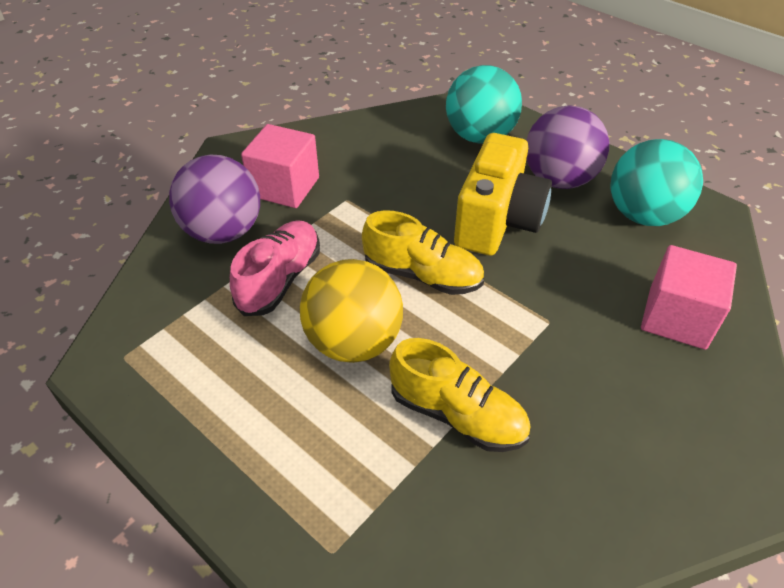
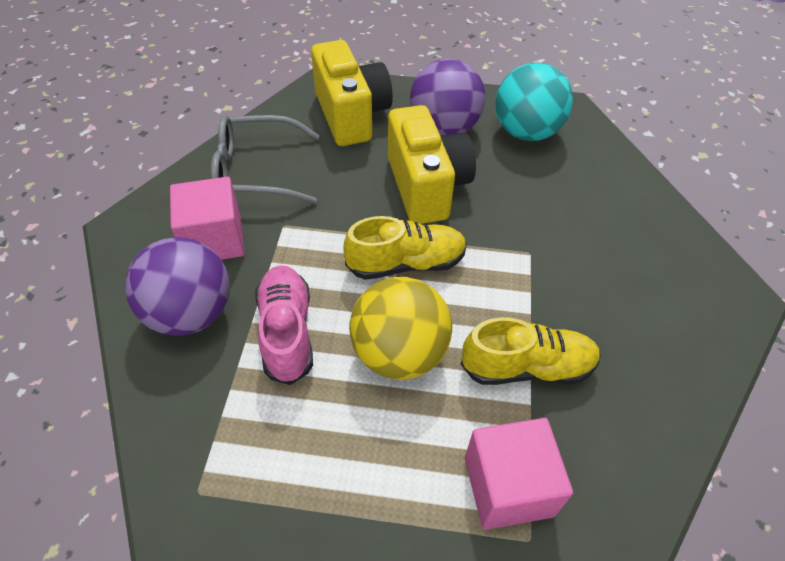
camera: 35 degrees left, 5 degrees up
turquoise ball [446,65,522,144] -> yellow camera [311,40,393,146]
pink cube [641,245,737,350] -> pink cube moved to [465,418,573,530]
none -> grey glasses [211,115,320,204]

